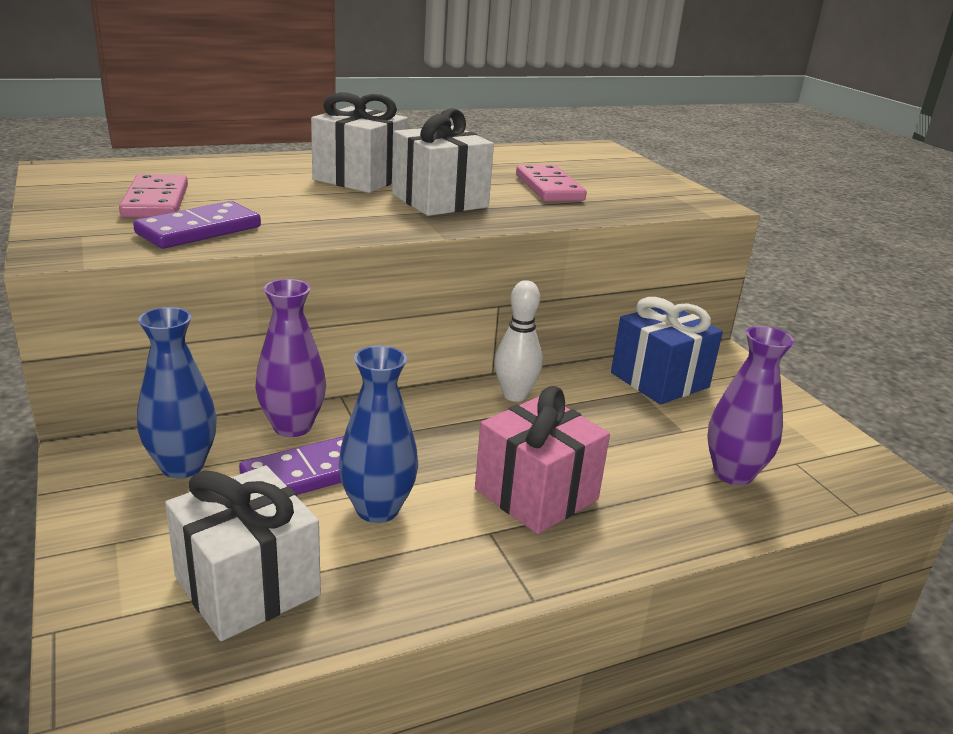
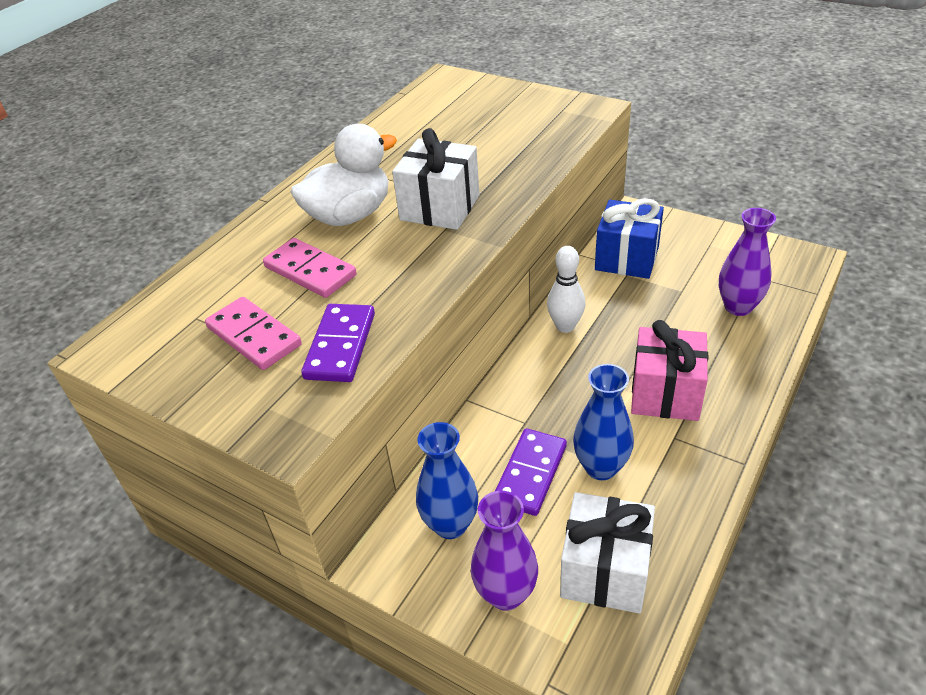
camera: 30 degrees left, 15 degrees up
purple vase [255,279,326,437] -> purple vase moved to [471,491,538,611]
white gift [311,92,408,193] -> white duck [291,124,397,226]
pink domino [516,165,587,202] -> pink domino moved to [263,238,357,298]

